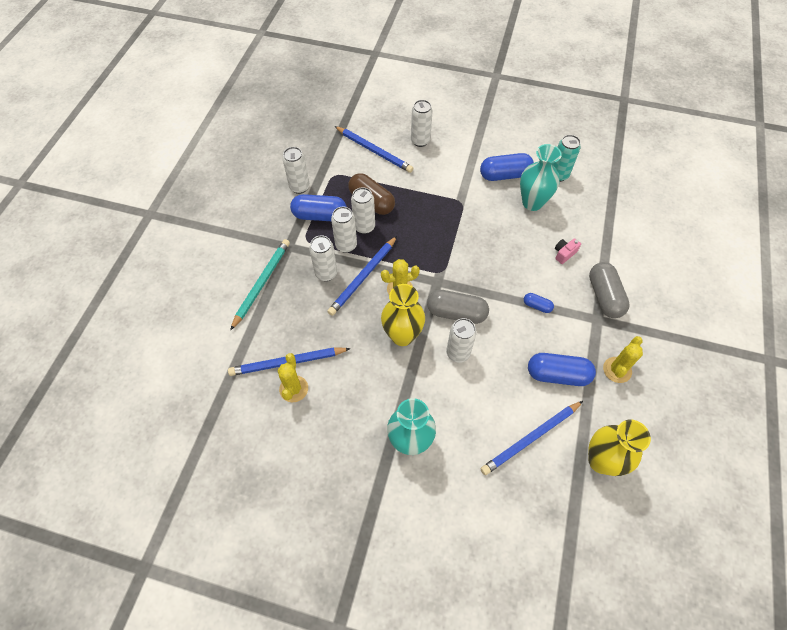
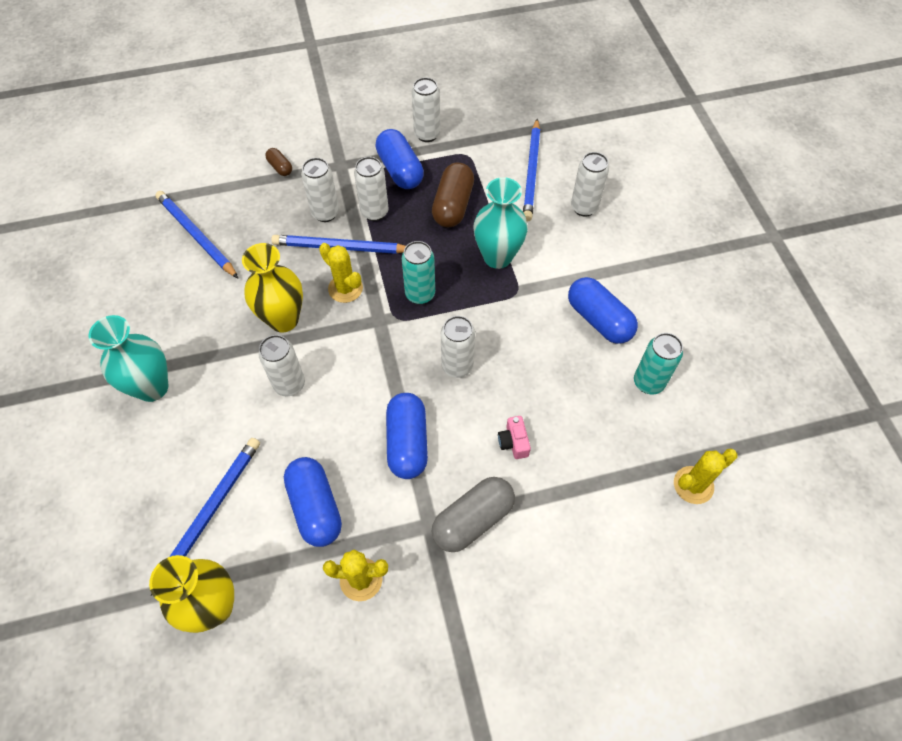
camera: 60 degrees right, 0 degrees up
turquoise pencil [230,239,290,331] -> brown capsule [265,148,292,176]
yellow cactus [278,353,308,402] -> yellow cactus moved to [674,449,737,504]
white can [351,187,375,234] -> white can moved to [441,316,475,378]
grey capsule [427,290,489,324] -> none
blue pencil [480,401,583,475] -> blue pencil turned 90 degrees clockwise [151,438,260,596]
turquoise vase [520,144,562,211] -> turquoise vase moved to [474,177,528,269]
blue capsule [524,293,554,313] -> blue capsule [386,393,428,479], size x1.99
pink camera [555,238,581,264] -> pink camera turned 120 degrees counterclockwise [498,416,531,459]
none -> turquoise can [402,241,435,304]

